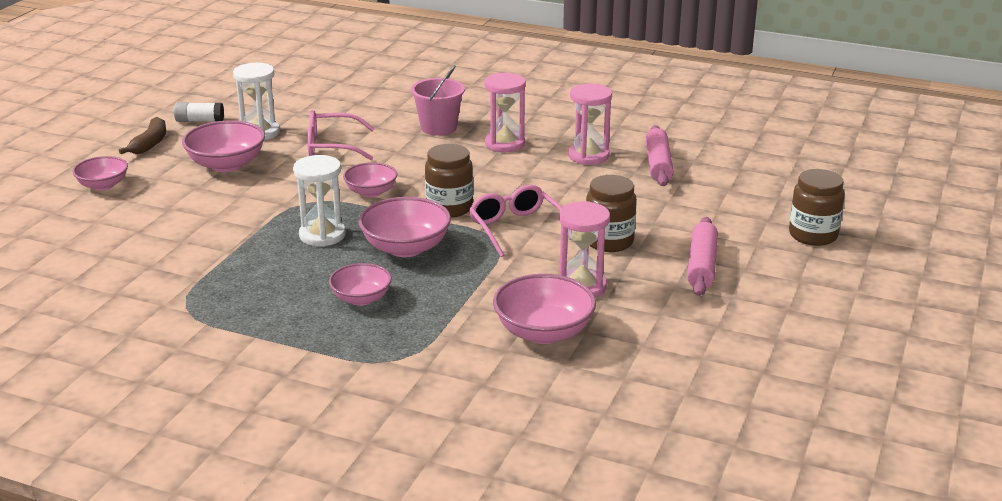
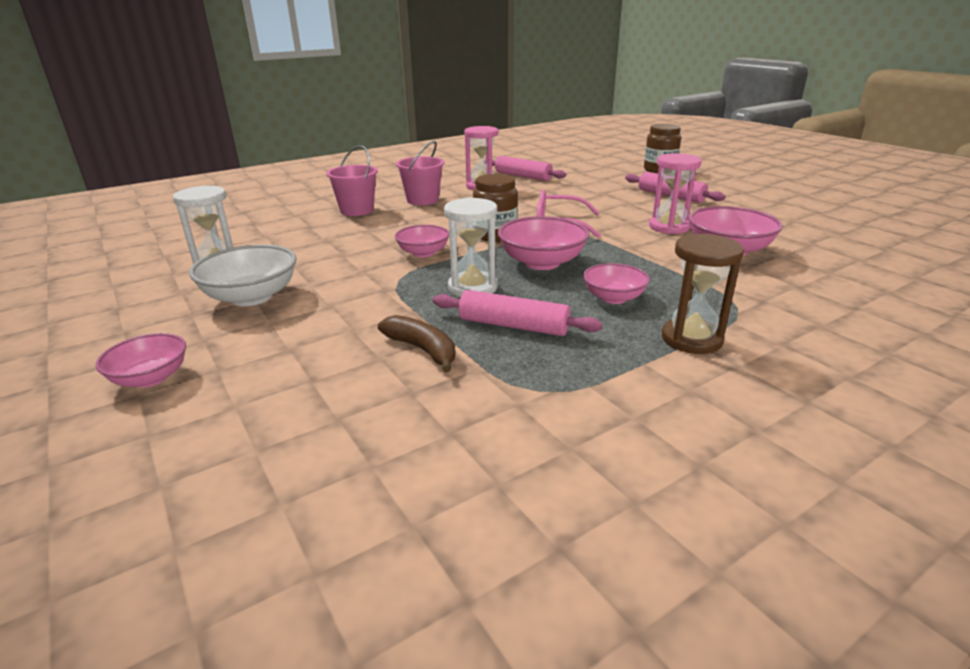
camera: 55 degrees left, 0 degrees up
brown banana [119,117,166,154] -> brown banana moved to [378,315,455,372]
white glue stick [174,102,224,122] -> none
pink bowl [182,120,265,172] -> white bowl [189,245,297,306]
pink glasses [307,110,375,160] -> none
pink hourglass [484,73,526,152] -> pink bucket [396,141,445,205]
brown jar [586,175,637,252] -> none
none -> pink rolling pin [433,290,602,336]
none -> brown hourglass [662,233,744,354]

